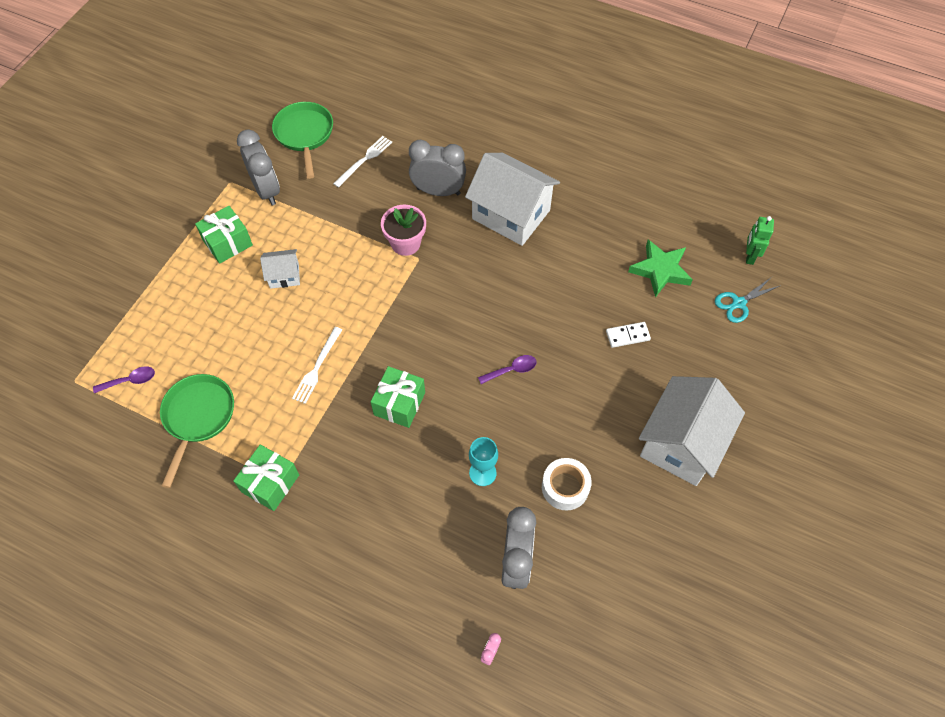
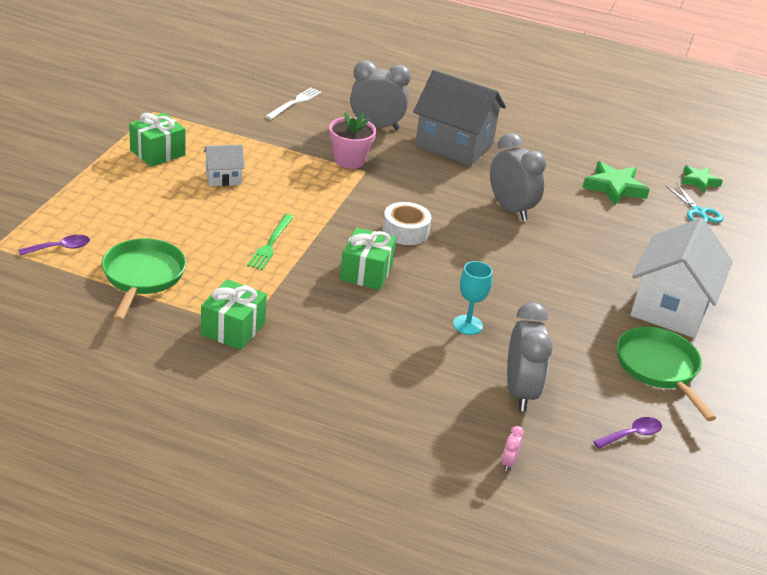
camera: 10 degrees left, 25 degrees down
grey clock [237,129,280,205] -> grey clock moved to [490,133,546,221]
green pan [272,102,333,179] -> green pan moved to [617,327,716,421]
white fork [292,327,342,404] -> green fork [247,214,294,270]
white house [465,153,560,246] -> grey house [413,70,506,166]
purple spoon [478,355,537,384] -> purple spoon moved to [593,417,662,449]
white tape [542,458,592,511] -> white tape moved to [382,202,431,245]
white domino [606,322,651,348] -> none
turquoise scissors [715,277,781,323] -> turquoise scissors turned 75 degrees counterclockwise [666,184,724,223]
green robot [746,216,774,265] -> green star [681,165,723,193]

